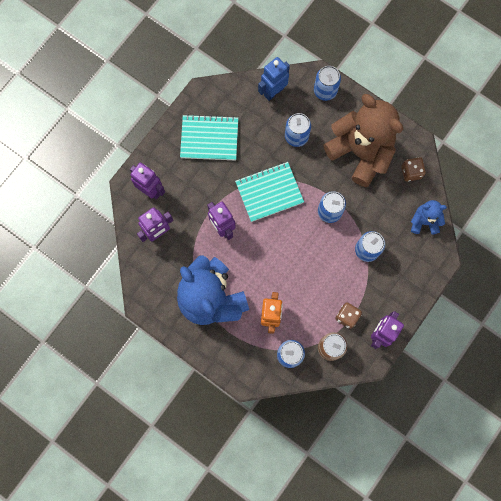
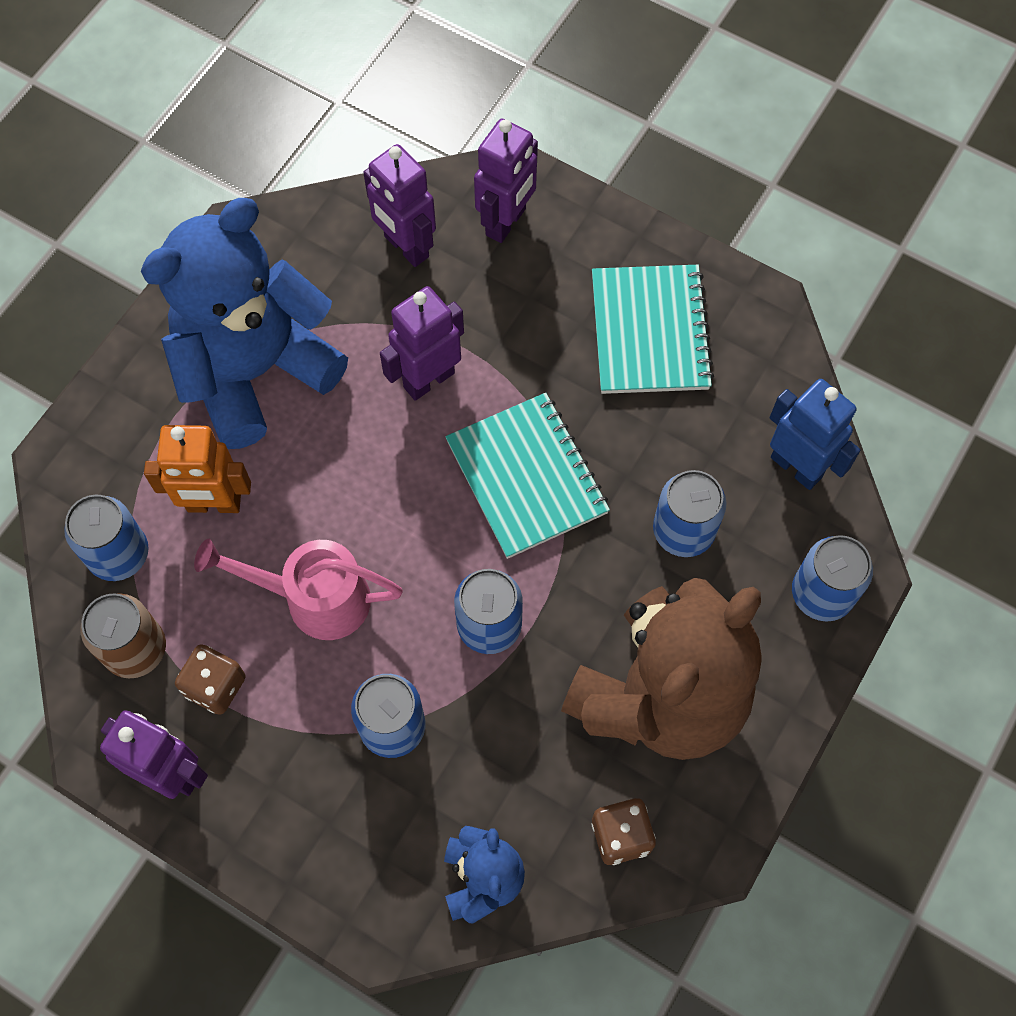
camera: 85 degrees right, 10 degrees down
none -> pink watering can [194,539,403,640]

